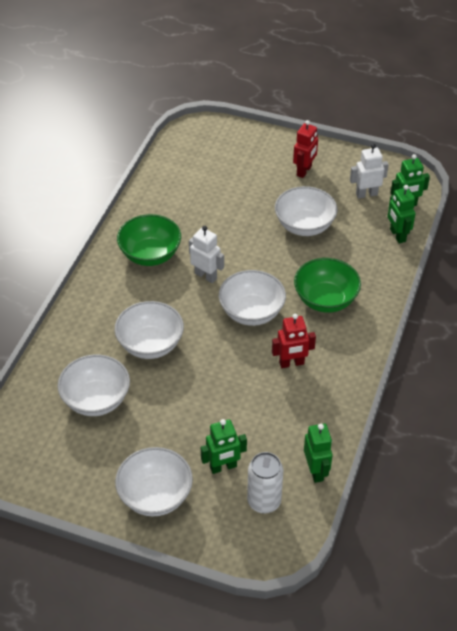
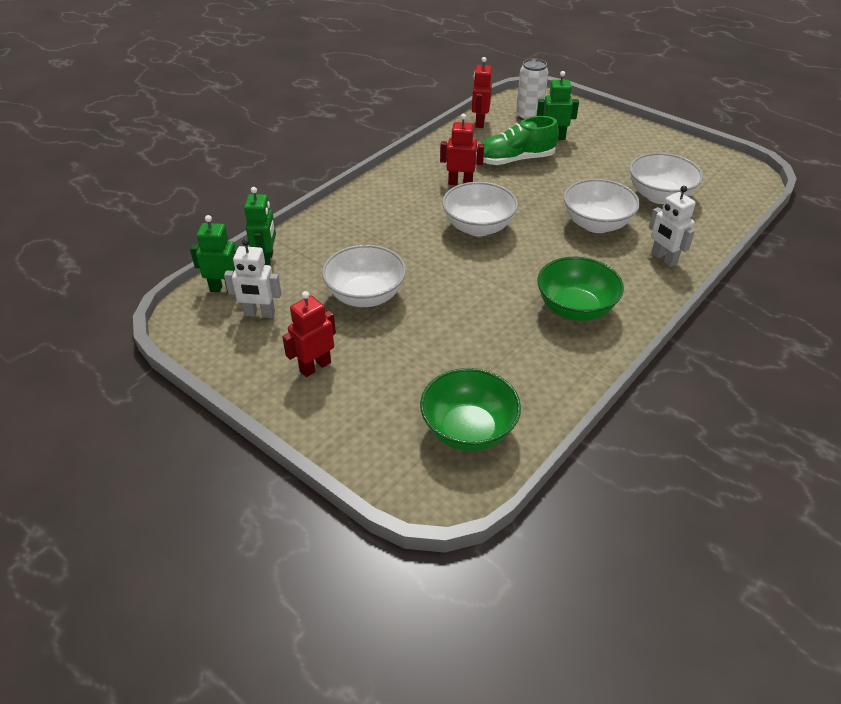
camera: 160 degrees left, 5 degrees down
white bowl [115,447,193,516] -> none
white robot [189,226,224,283] -> white robot moved to [649,186,696,267]
green bowl [294,258,361,313] -> green bowl moved to [420,368,521,451]
green robot [304,423,333,483] -> red robot [472,57,492,128]
none -> green shoe [476,116,559,165]

